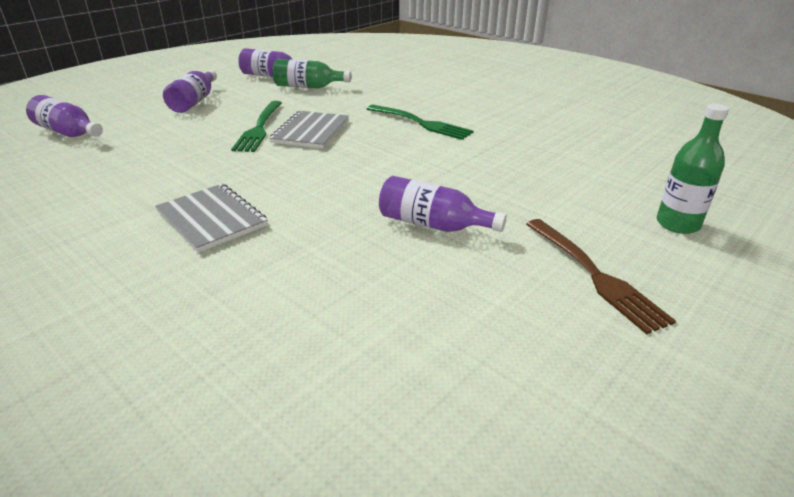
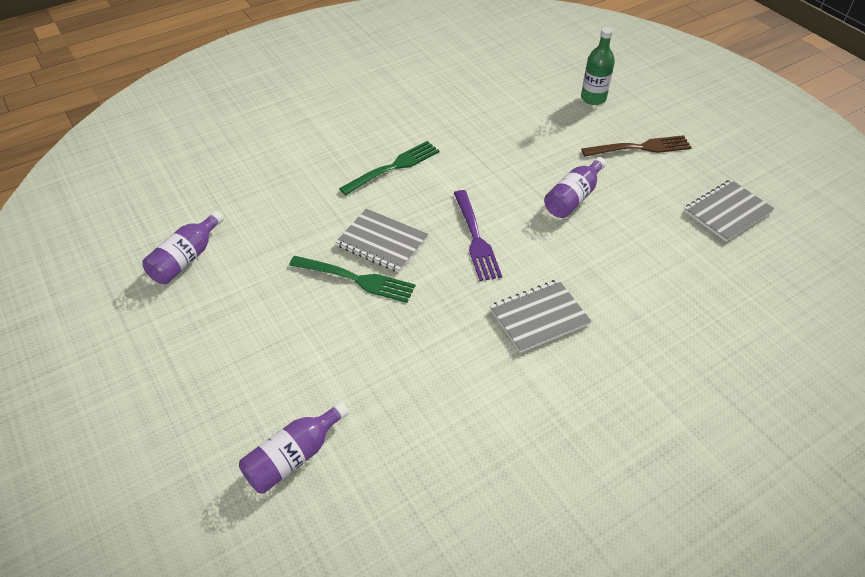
camera: 75 degrees left, 15 degrees up
purple bottle [163,70,217,113] -> none
green bottle [272,59,351,88] -> none
none -> purple fork [454,190,502,281]
none -> grey notebook [684,180,774,242]

